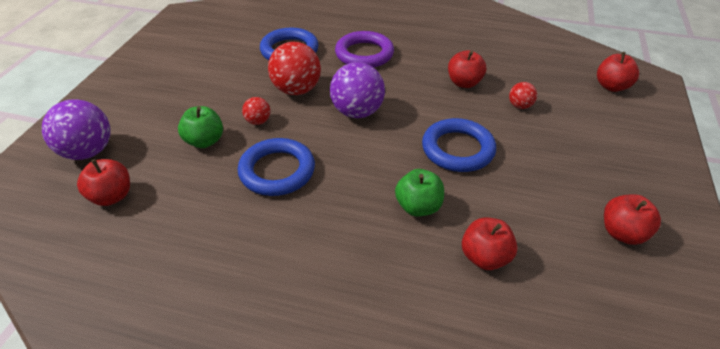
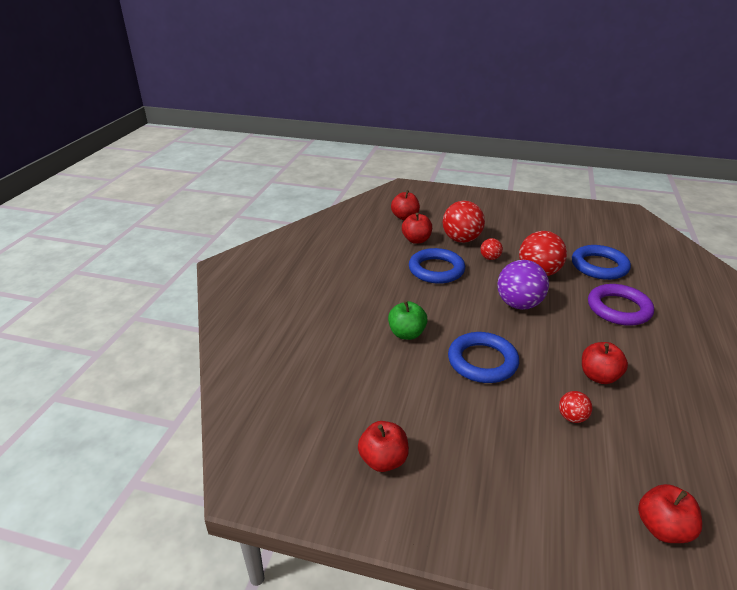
camera: 90 degrees right, 10 degrees down
purple ball [42,99,111,160] -> none
green apple [178,106,223,148] -> red ball [443,201,485,243]
red apple [462,217,517,270] -> red apple moved to [402,213,432,244]

